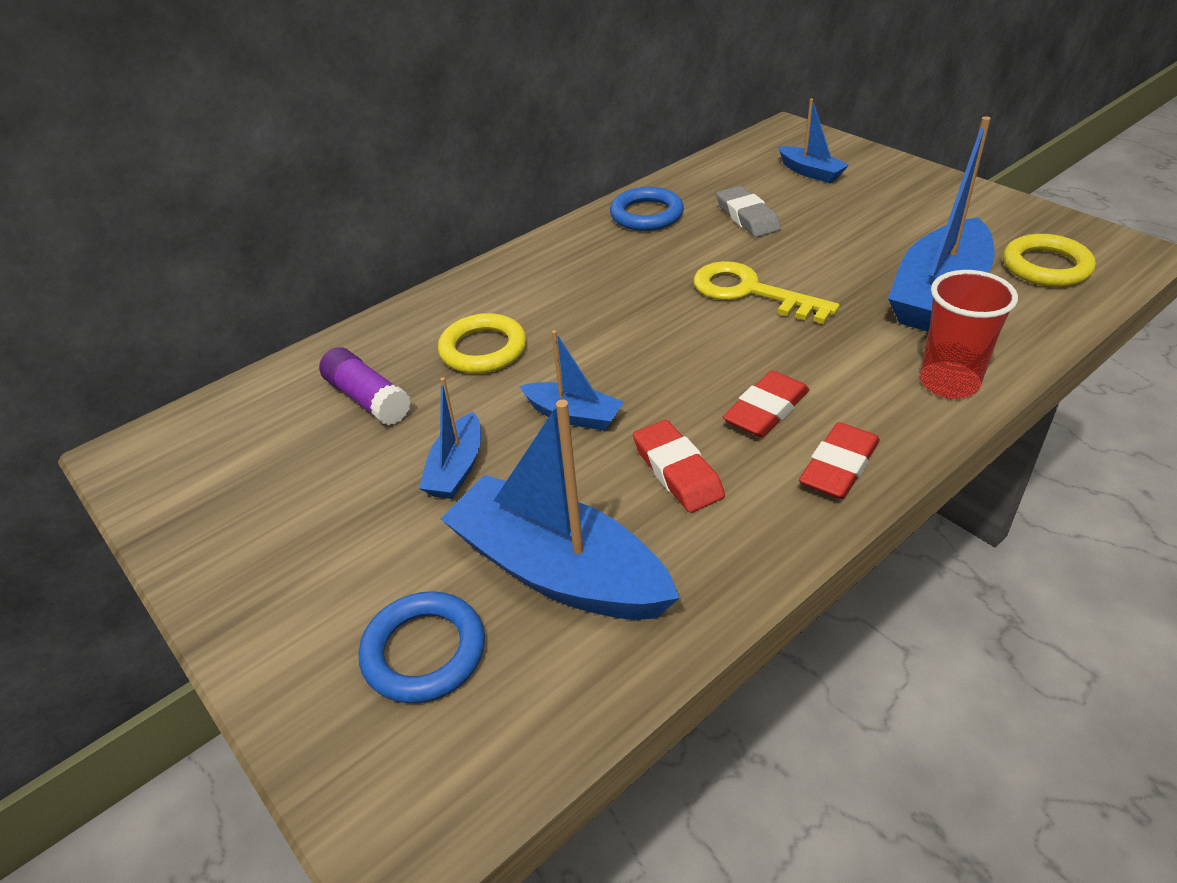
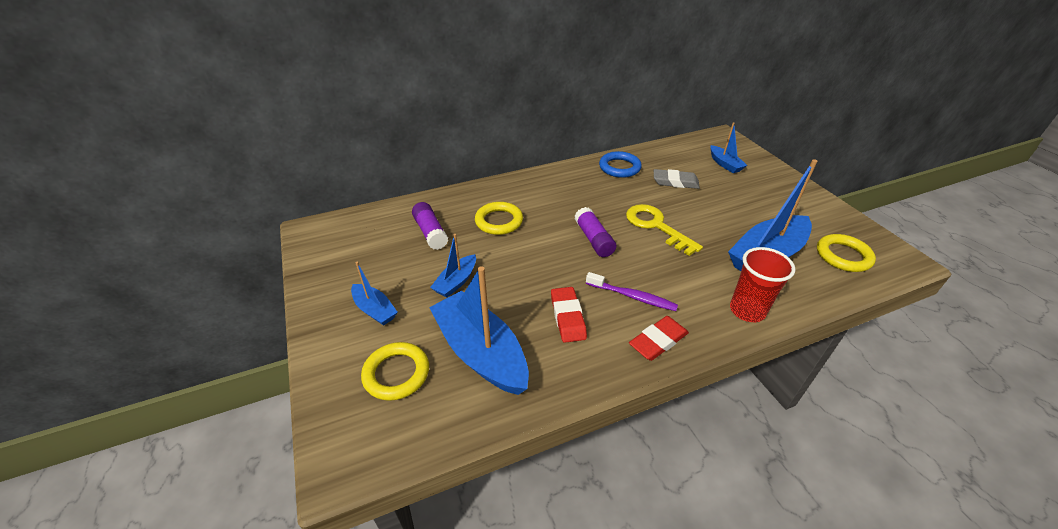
camera: 15 degrees right, 0 degrees up
blue ring [359,591,485,703] -> yellow ring [361,342,429,401]
blue boat [520,330,624,431] -> blue boat moved to [351,262,398,326]
grey eraser [716,186,781,237] -> grey eraser turned 75 degrees counterclockwise [654,169,700,189]
red eraser [723,371,809,438] -> purple toothbrush [586,272,678,311]
none -> purple glue stick [575,207,616,257]

